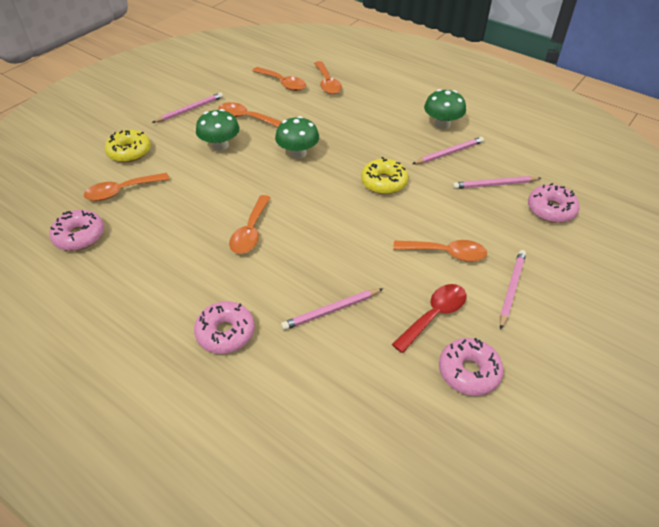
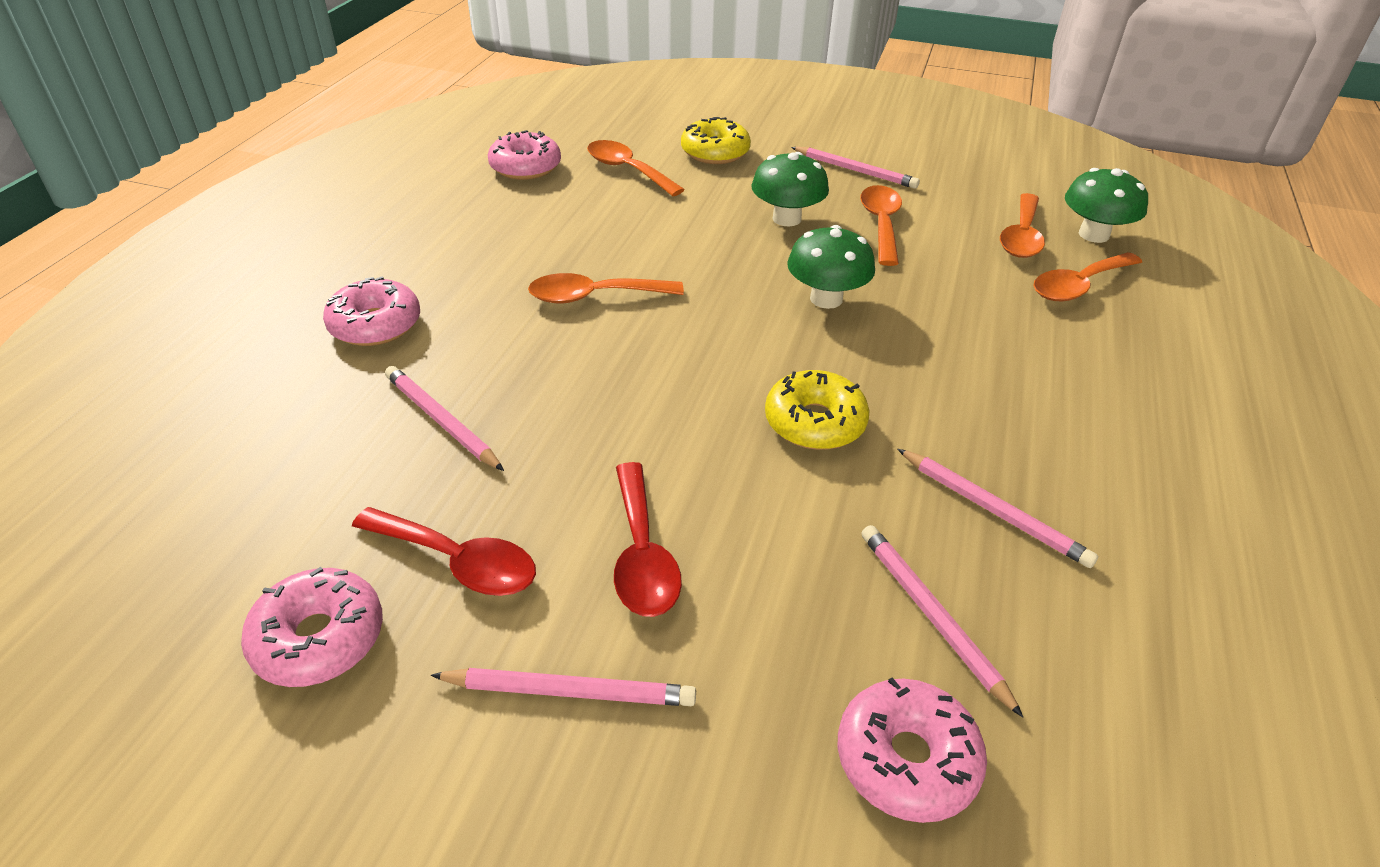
camera: 70 degrees right, 5 degrees down
orange spoon [393,240,487,262] -> red spoon [614,462,682,617]
green mushroom [424,89,466,129] -> green mushroom moved to [1065,168,1148,243]

